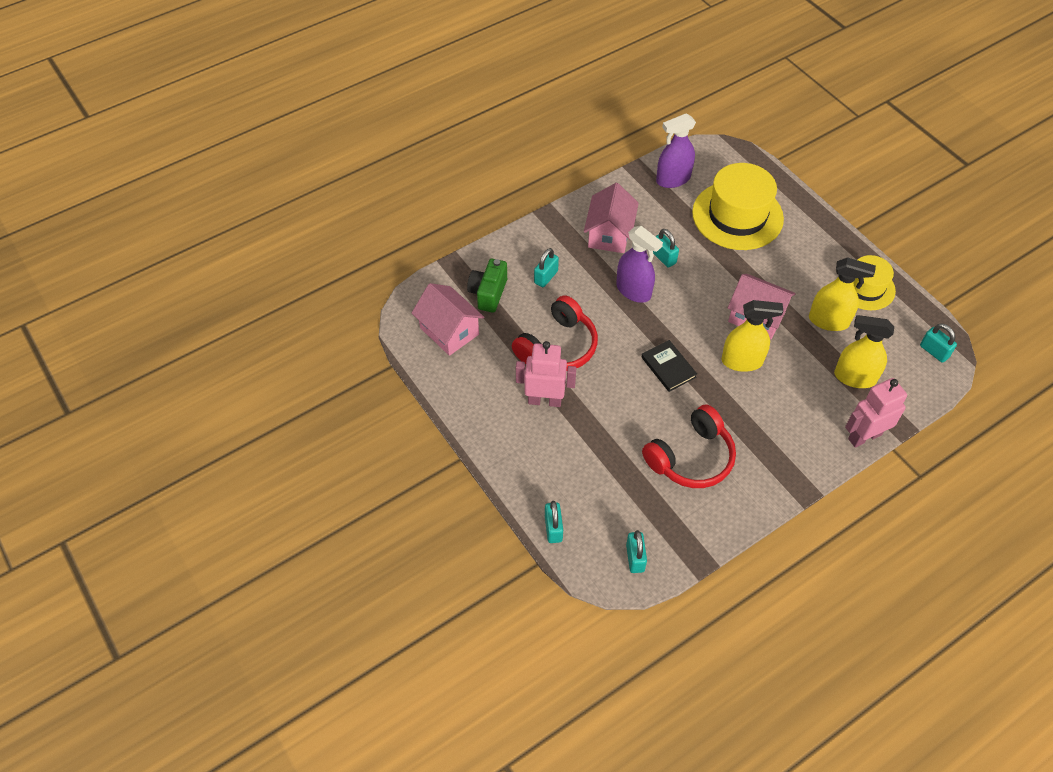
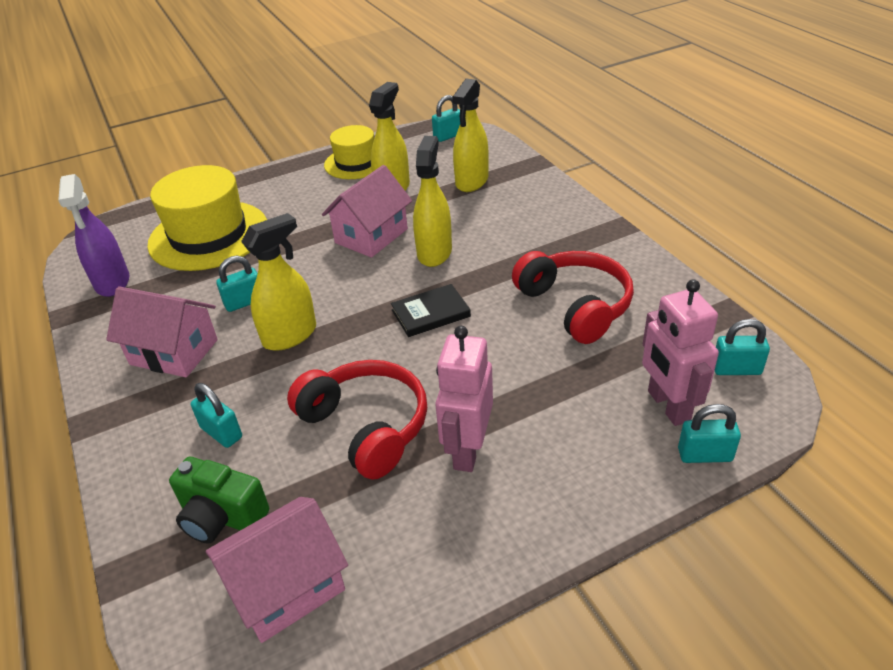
camera: 80 degrees left, 15 degrees down
purple spray bottle [616,226,663,303] -> yellow spray bottle [241,213,316,351]
pink robot [845,378,907,447] -> pink robot moved to [642,279,719,426]

